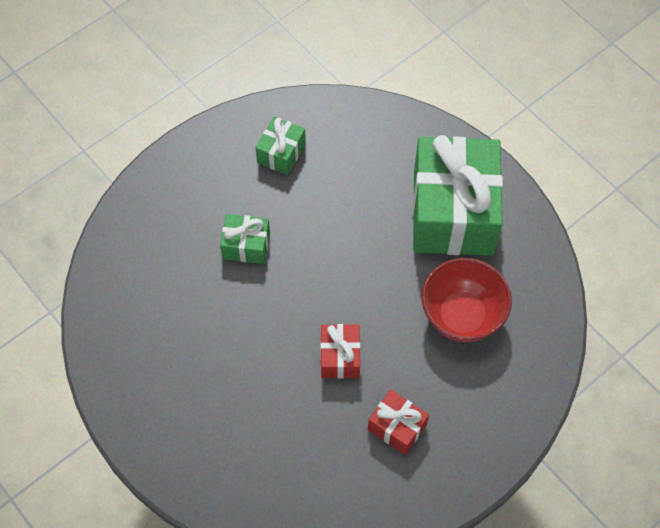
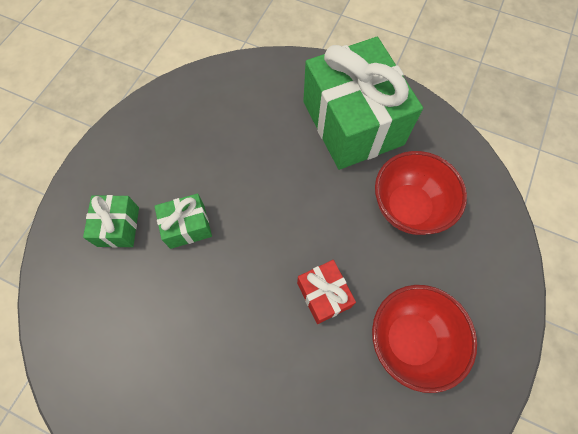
camera: 25 degrees left, 5 degrees up
green gift [256,116,306,175] -> green gift moved to [83,195,139,248]
red gift [368,389,429,455] -> red bowl [372,285,477,393]

